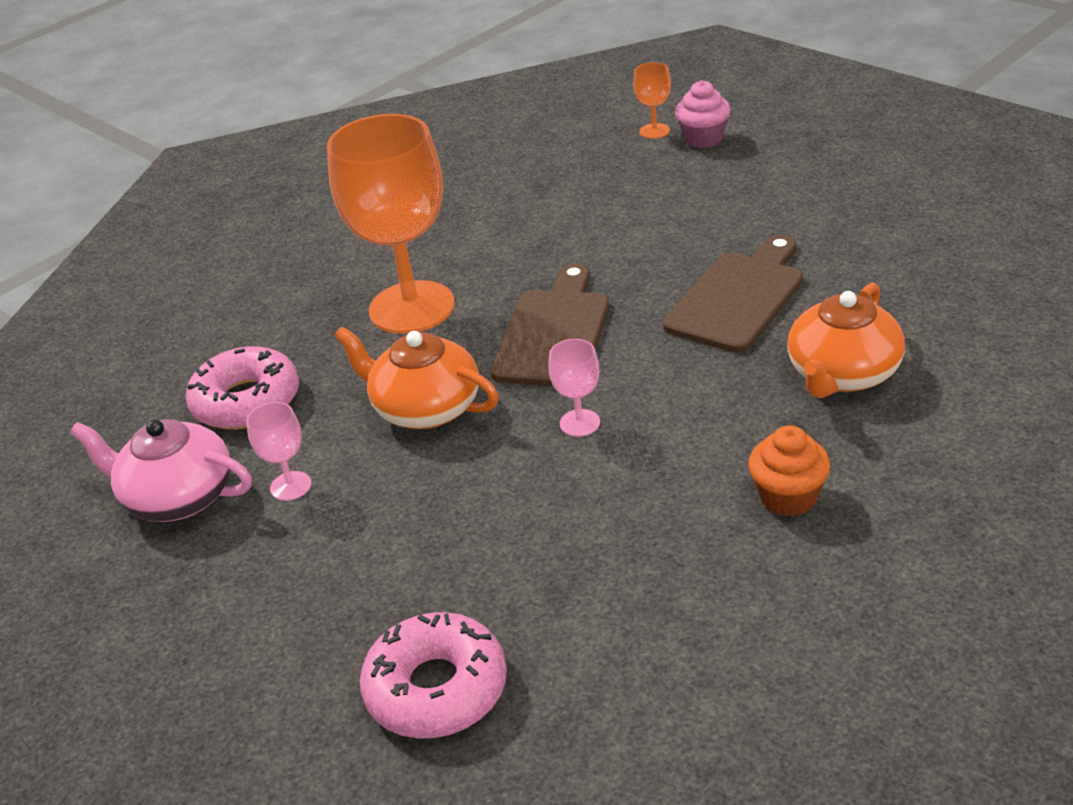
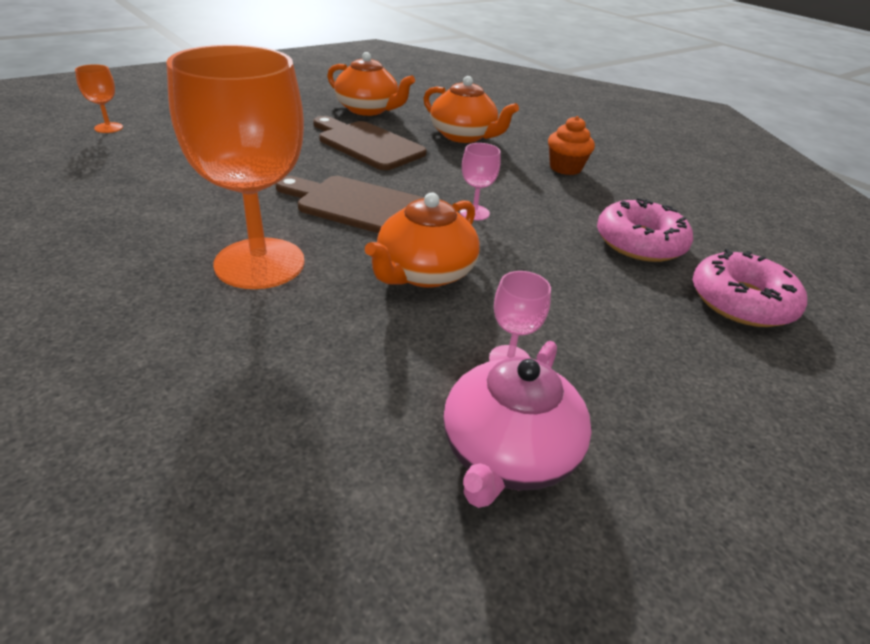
camera: 90 degrees left, 0 degrees up
pink donut [186,346,299,430] -> pink donut moved to [597,198,693,262]
pink cupcake [675,81,731,148] -> none
none -> orange teapot [327,52,415,116]

